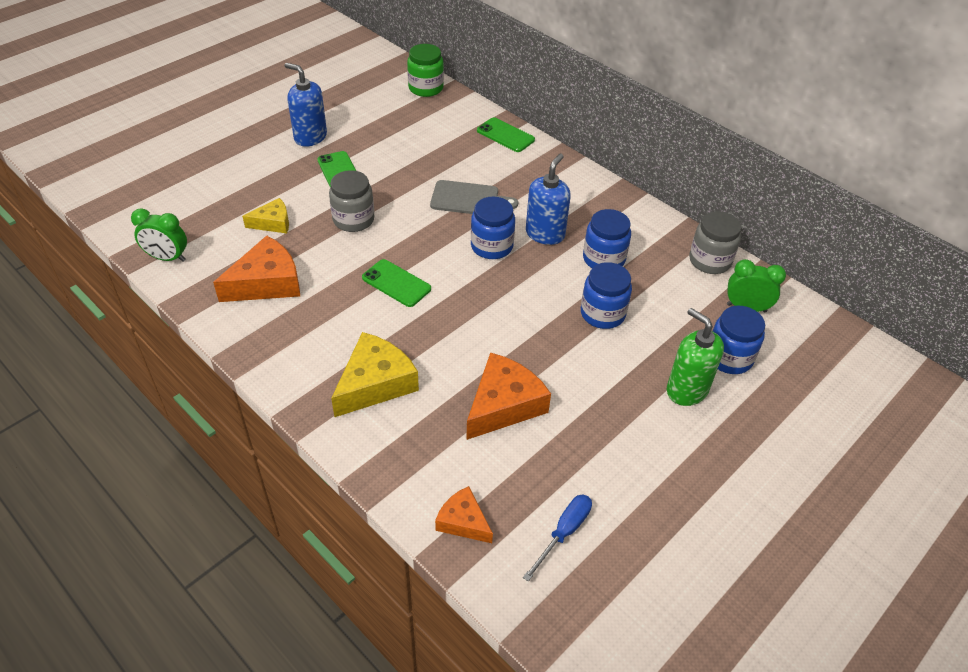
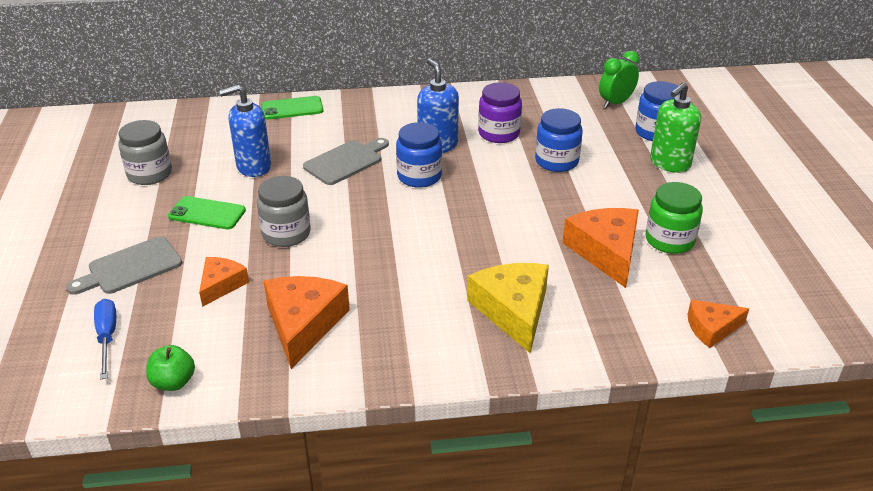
camera: 50 degrees left, 10 degrees down
green clock [131,208,187,262] -> green apple [146,345,195,391]
yellow cheese [242,198,289,233] -> orange cheese [199,257,249,307]
blue soap dispenser [285,63,327,147] -> blue soap dispenser moved to [219,85,271,177]
green phone [362,259,431,307] -> none
green jar [407,44,444,97] -> green jar moved to [646,182,703,254]
blue screwdriver [523,495,592,581] -> blue screwdriver moved to [94,299,116,379]
blue jar [583,209,631,268] -> purple jar [478,82,522,143]
green soap dispenser [667,308,724,406] -> green soap dispenser turned 45 degrees counterclockwise [650,82,701,173]
grey jar [689,211,741,274] -> grey jar moved to [118,120,172,185]
none -> grey cutting board [66,236,183,295]

